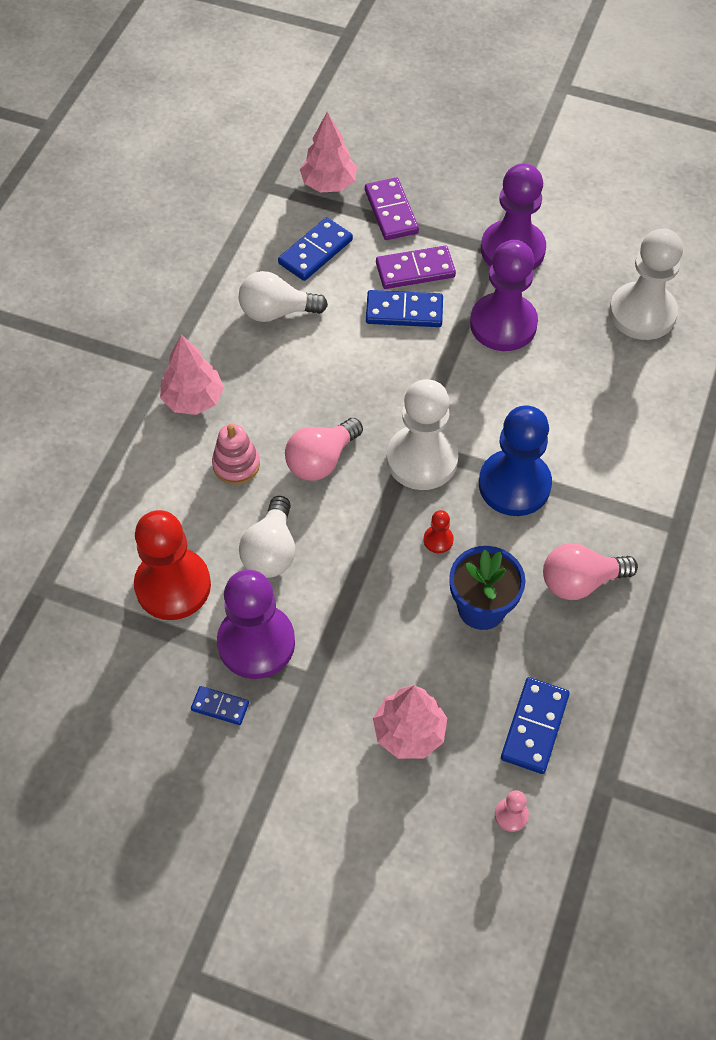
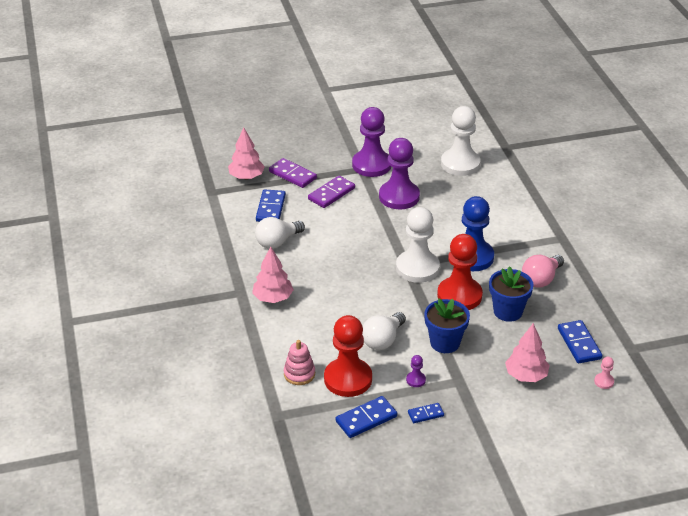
camera: 35 degrees left, 20 degrees down
pink stacking toy [212,424,260,485] -> pink stacking toy moved to [284,340,315,385]
purple pawn [217,570,295,679] -> purple pawn [406,355,426,387], size x0.40
white light bulb [239,496,295,578] -> white light bulb turned 60 degrees clockwise [362,312,406,350]
pink light bulb [285,418,363,481] -> none
blue domino [366,290,443,327] -> blue domino moved to [336,396,397,438]
red pawn [423,510,454,553] -> red pawn [437,234,483,310], size x2.48
none -> blue flower pot [424,298,470,353]

